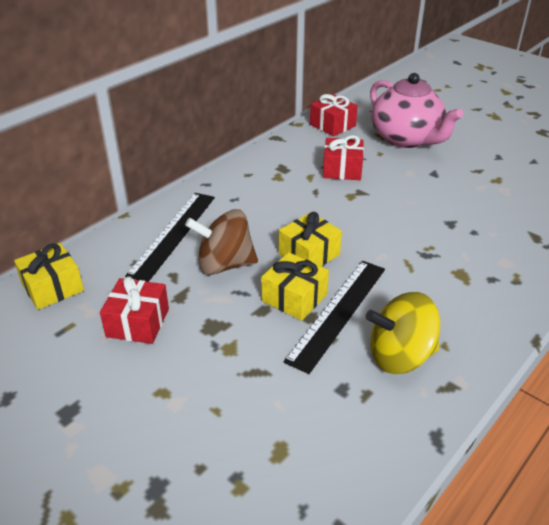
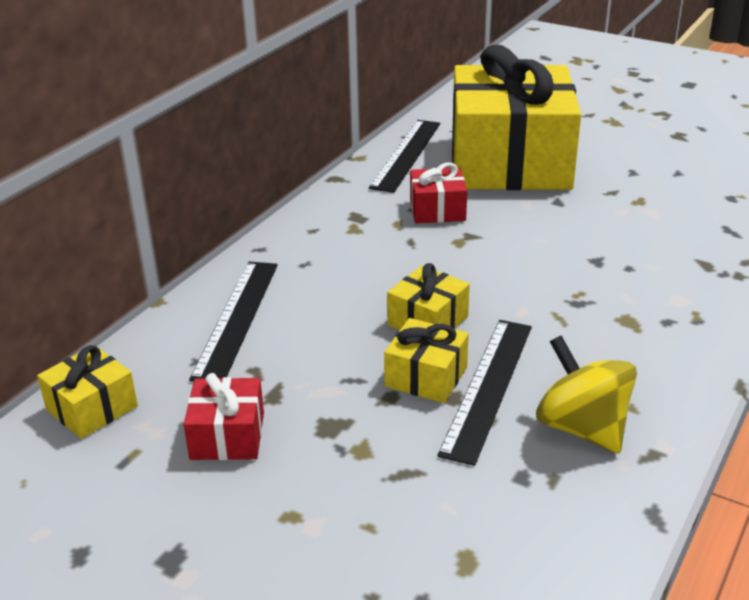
camera: 10 degrees left, 5 degrees down
brown spinning top [185,209,258,275] -> none
red gift [310,94,358,137] -> black ruler [369,120,440,193]
yellow spinning top [366,292,440,374] -> yellow spinning top turned 75 degrees clockwise [536,335,637,453]
pink teapot [370,73,463,148] -> yellow gift [452,45,581,190]

